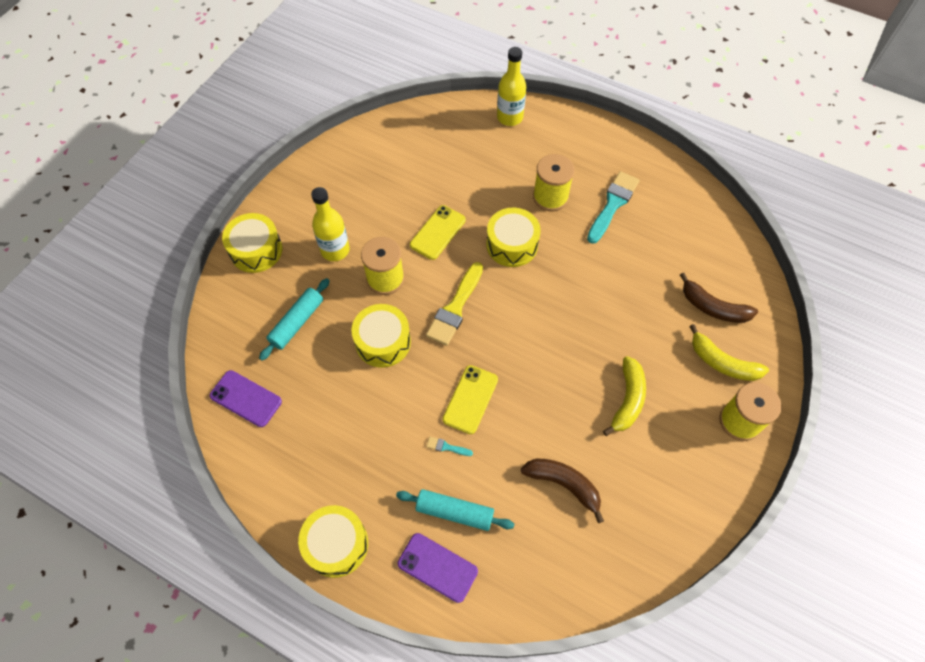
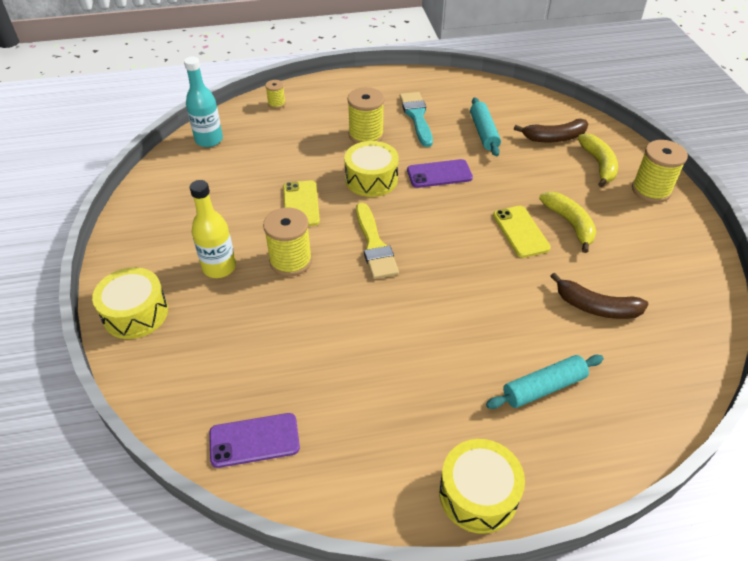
camera: 40 degrees left, 15 degrees down
turquoise rolling pin [259,278,330,361] -> turquoise rolling pin moved to [470,97,501,156]
yellow drum [351,304,411,368] -> none
purple phone [398,533,478,603] -> purple phone moved to [407,159,473,188]
turquoise brush [426,437,473,456] -> none
yellow phone [443,365,498,434] -> yellow phone moved to [493,206,551,258]
yellow bottle [497,47,526,126] -> yellow spool [265,80,286,109]
brown banana [521,458,604,523] -> brown banana turned 150 degrees counterclockwise [550,273,649,319]
yellow banana [689,324,769,381] -> yellow banana turned 90 degrees counterclockwise [578,133,618,187]
none -> turquoise bottle [184,57,223,147]

